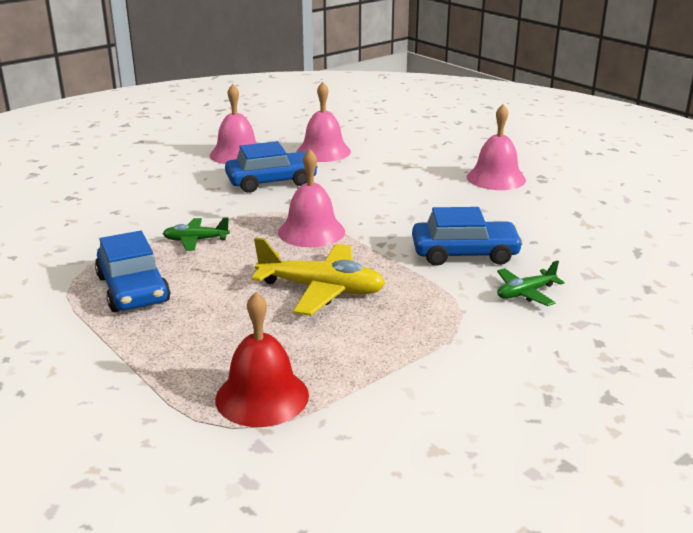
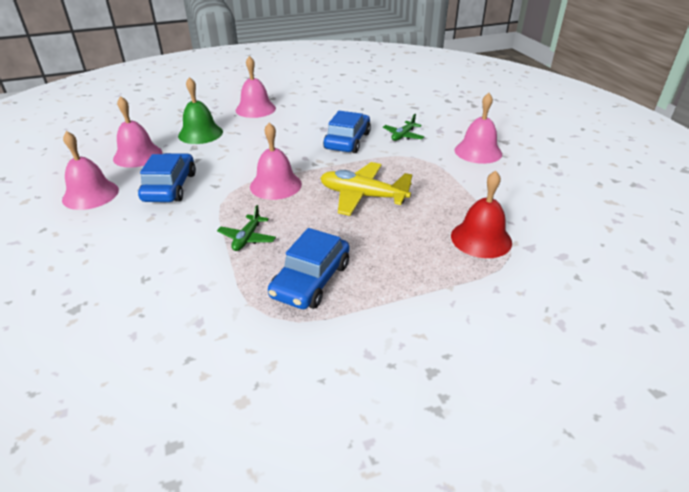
camera: 70 degrees left, 10 degrees up
blue car [95,231,170,312] -> blue car turned 120 degrees clockwise [268,228,349,309]
yellow plane [251,237,385,316] -> yellow plane turned 105 degrees counterclockwise [321,162,413,216]
green plane [497,260,565,306] -> green plane turned 45 degrees clockwise [383,114,424,141]
none -> green bell [178,77,223,144]
none -> pink bell [455,93,502,164]

